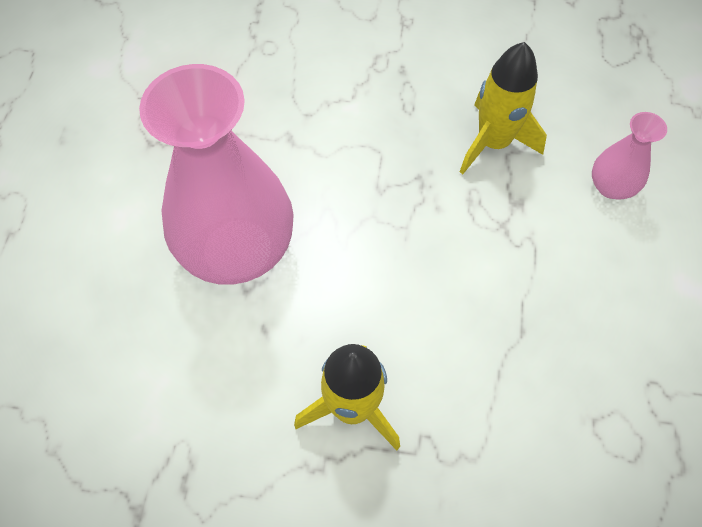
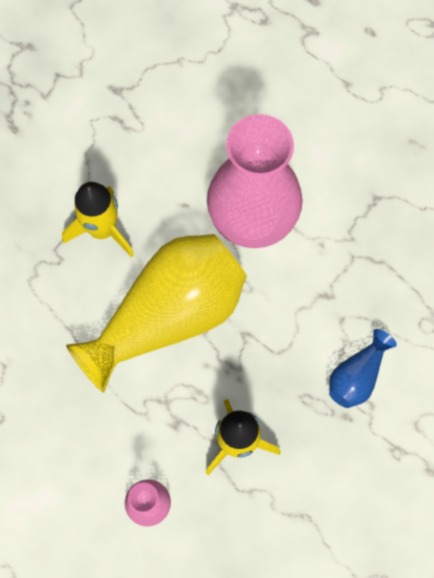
camera: 120 degrees right, 10 degrees up
none -> yellow vase [66,234,247,393]
none -> blue vase [329,329,397,408]

